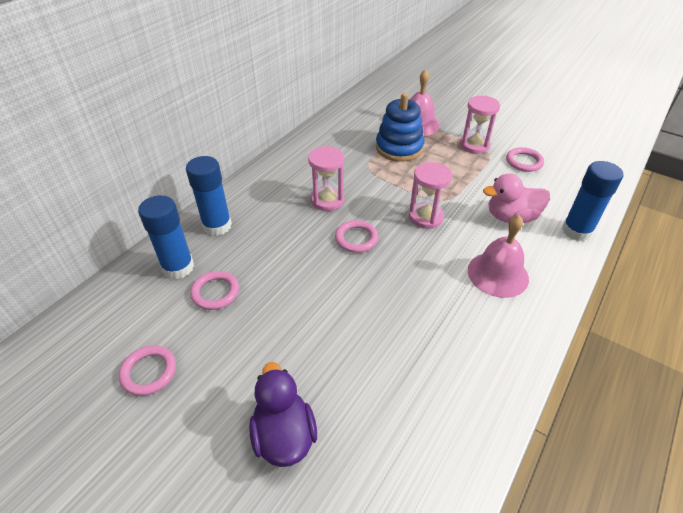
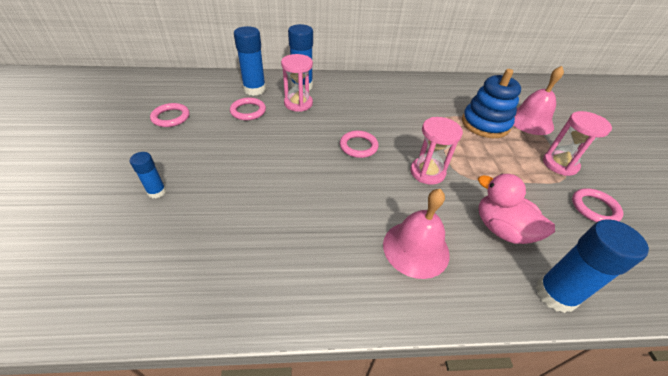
camera: 50 degrees right, 0 degrees up
purple duck [249,362,317,467] -> blue glue stick [130,152,166,198]
pink hourglass [308,146,344,211] -> pink hourglass moved to [281,54,313,112]

